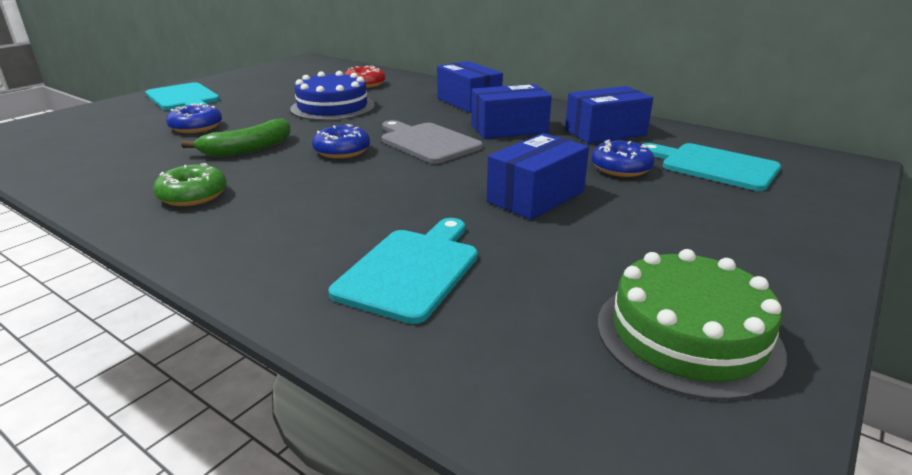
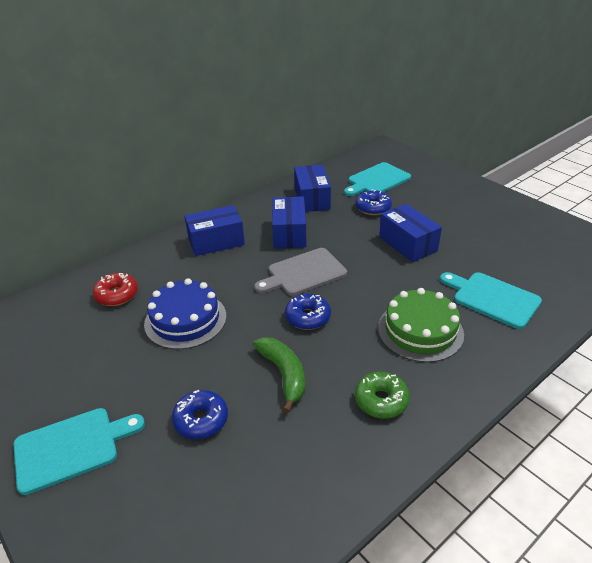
camera: 75 degrees left, 10 degrees up
green cake [597,249,787,400] -> green cake moved to [378,288,464,362]

